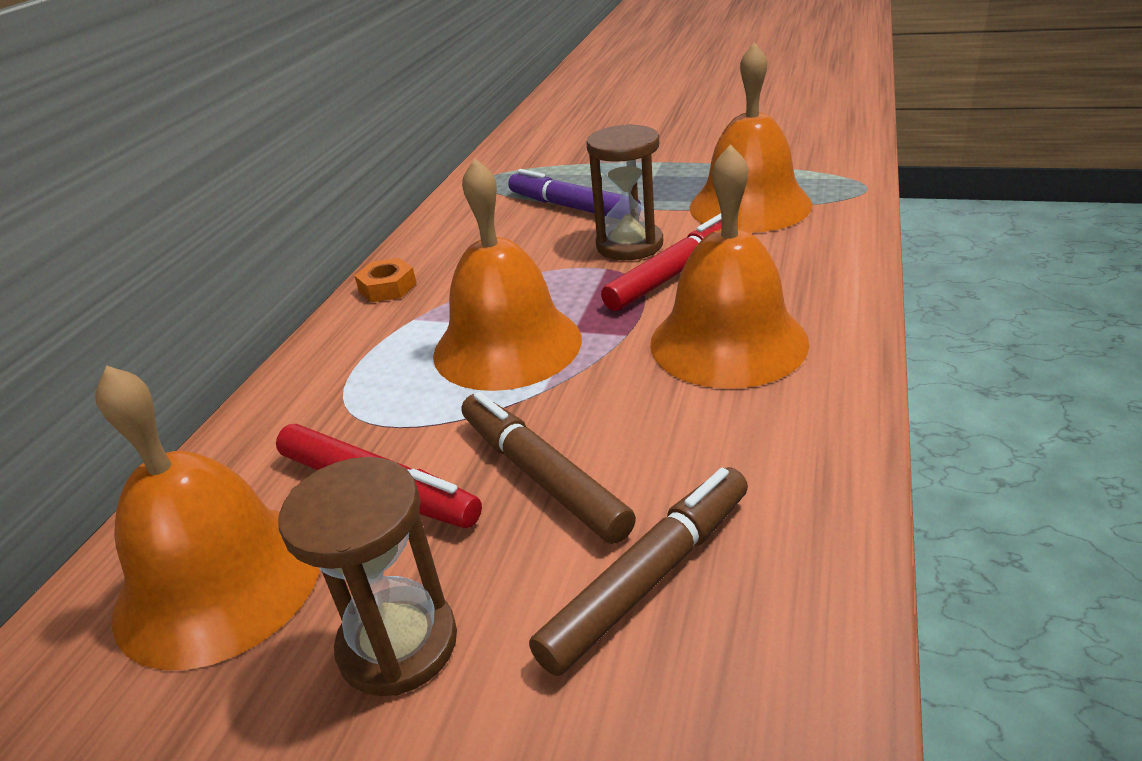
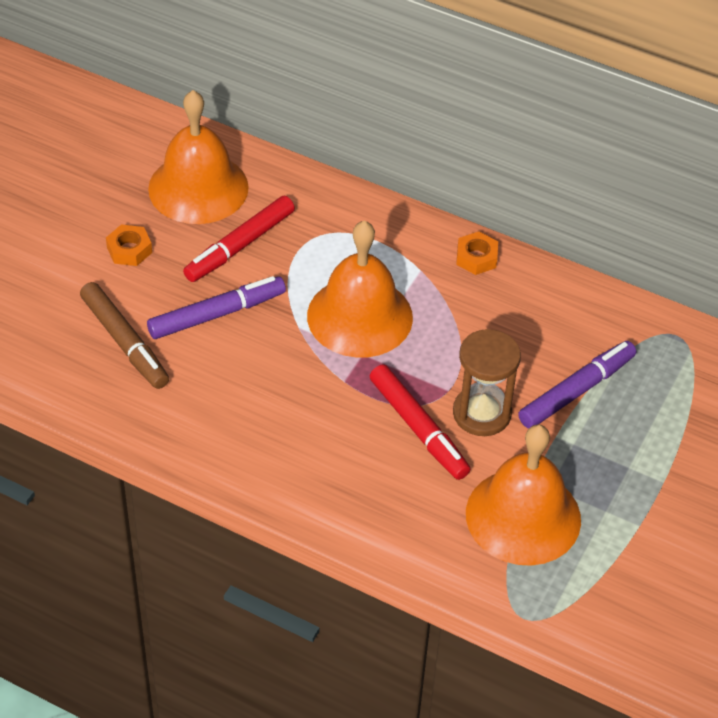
camera: 95 degrees right, 15 degrees up
brown hourglass [279,457,457,696] -> orange nut [106,225,152,266]
brown marker [462,392,636,544] -> purple marker [147,276,286,339]
orange bell [650,144,809,389] -> none

